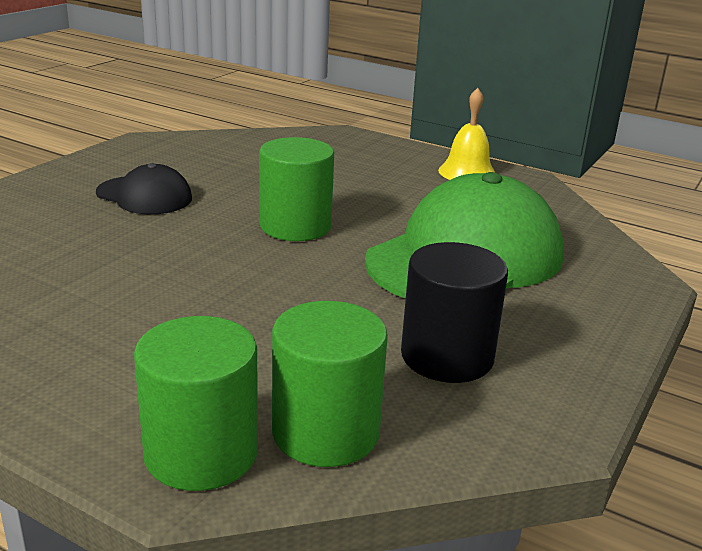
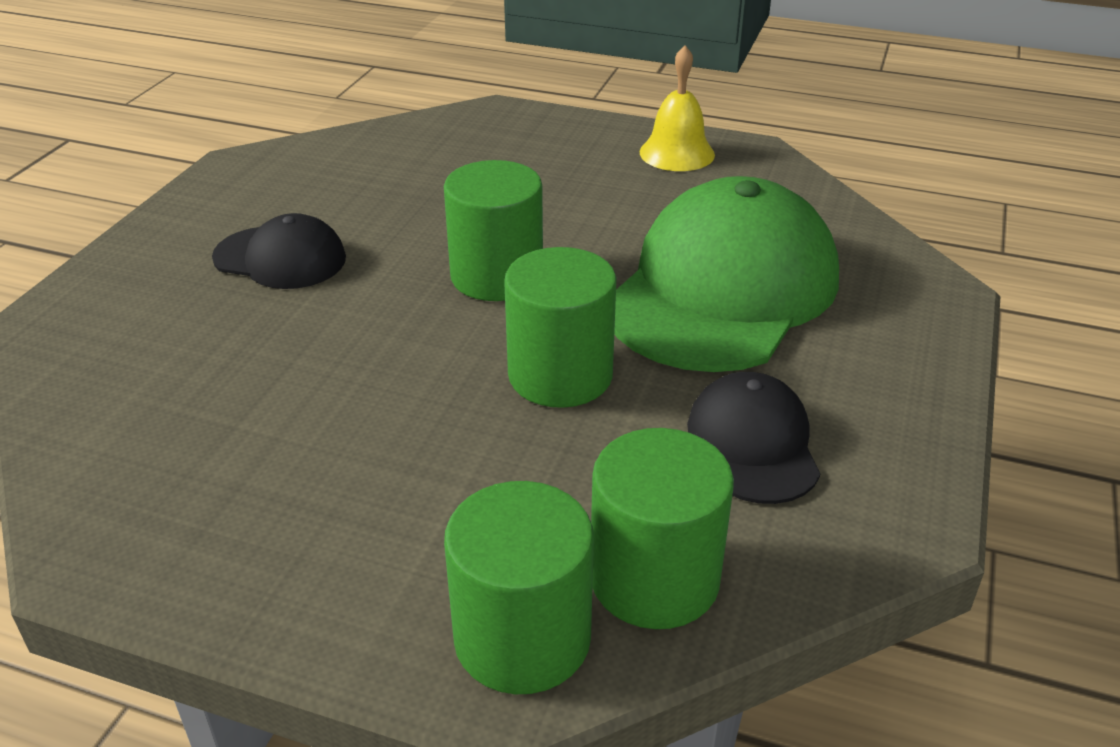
camera: 10 degrees left, 10 degrees up
black cylinder [401,242,508,383] -> black cap [687,372,820,504]
none -> green cylinder [504,247,617,408]

